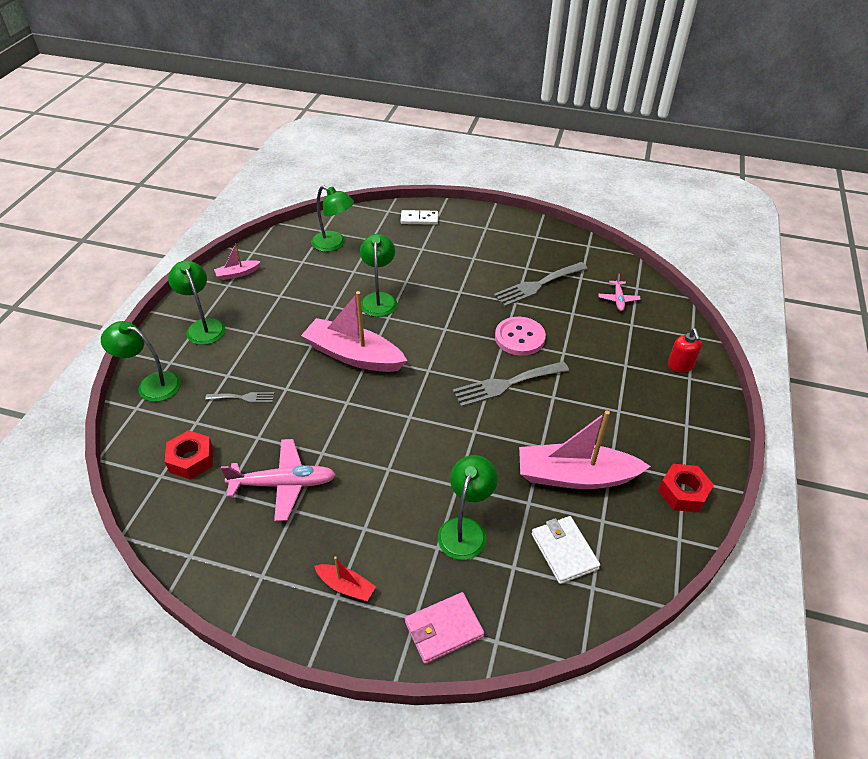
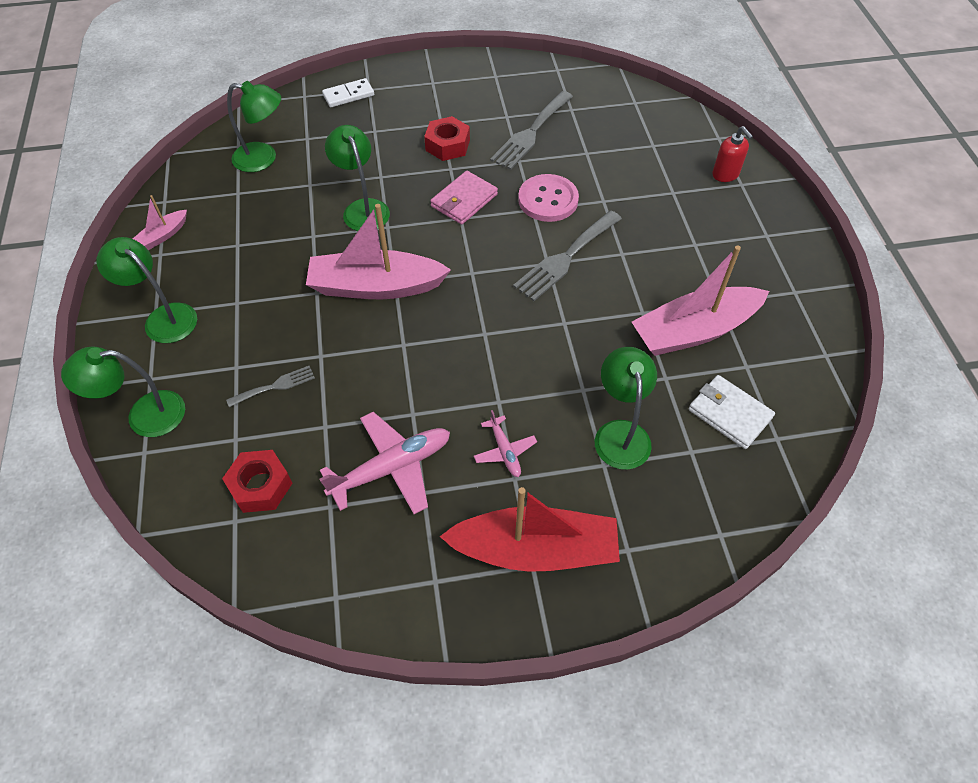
camera: 25 degrees left, 10 degrees up
red boat [314,556,376,601] -> red boat [440,487,620,572], size x2.16
pink wallet [405,592,484,664] -> pink wallet moved to [430,171,498,225]
pink plane [598,273,641,311] -> pink plane moved to [474,410,537,477]
red nut [658,464,714,513] -> red nut moved to [424,116,470,161]

